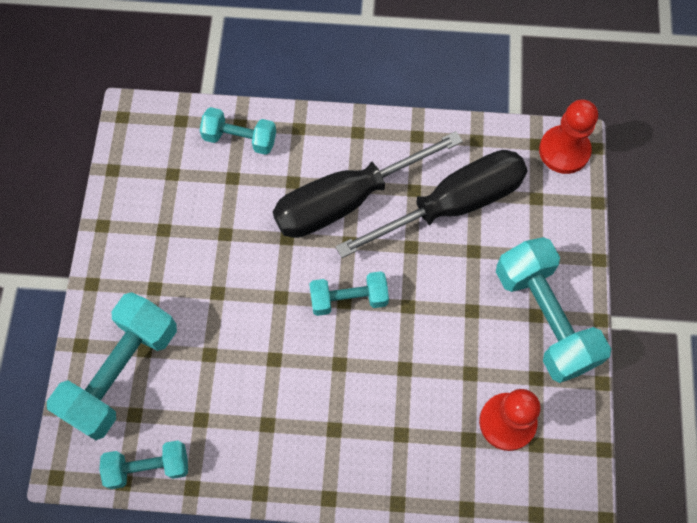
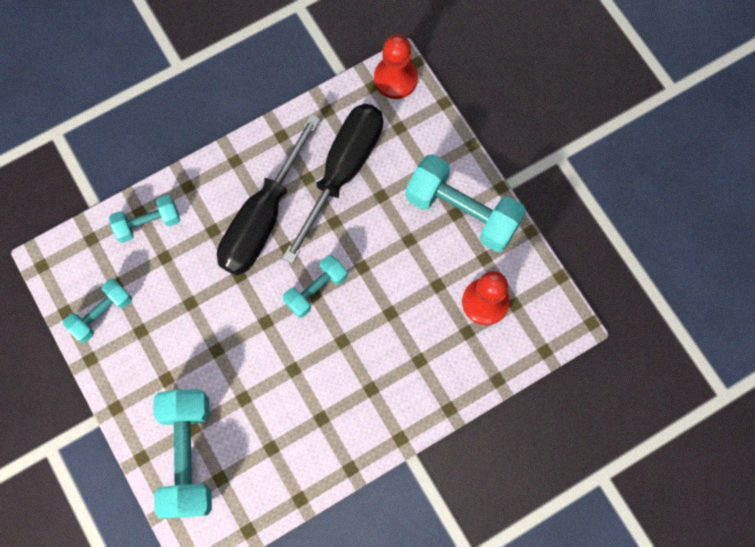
camera: 35 degrees left, 5 degrees up
turquoise dumbbell [99,440,188,489] -> turquoise dumbbell moved to [63,278,132,343]

